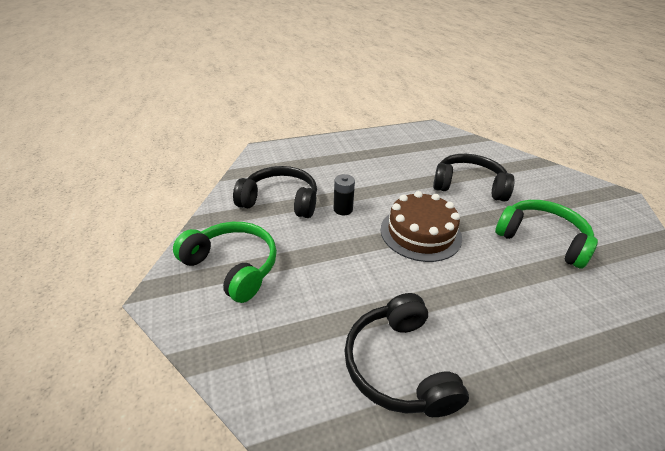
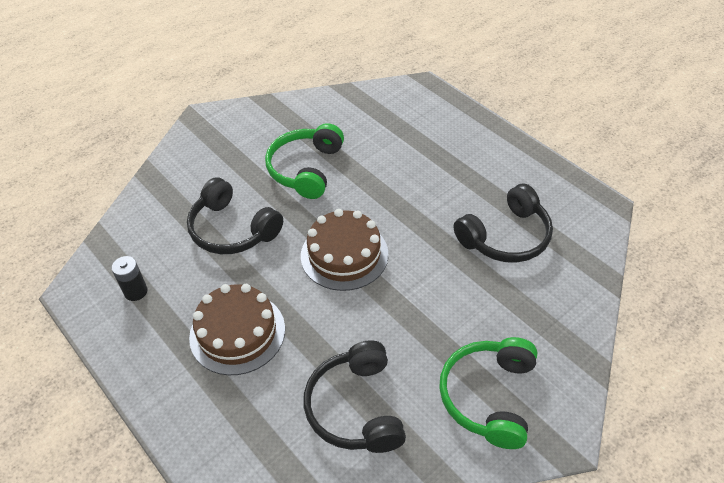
camera: 110 degrees left, 10 degrees up
black battery [334,174,355,215] -> black battery moved to [112,256,148,301]
black headphones [433,154,515,202] -> black headphones turned 45 degrees counterclockwise [187,178,283,254]
none -> brown cake [189,284,285,375]

